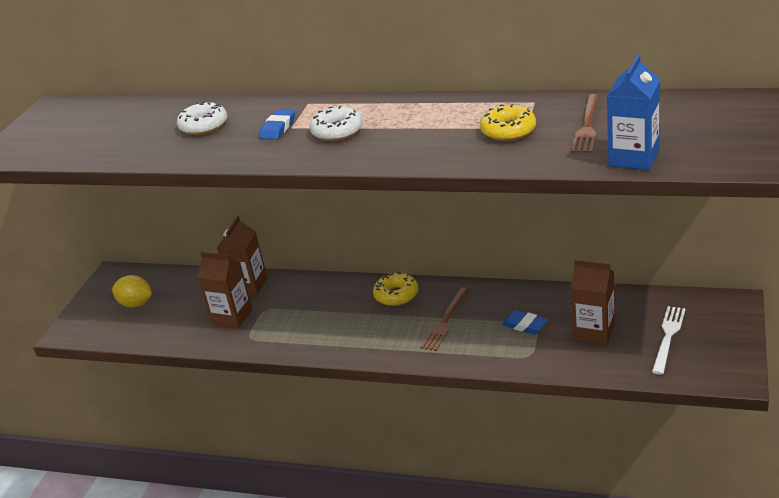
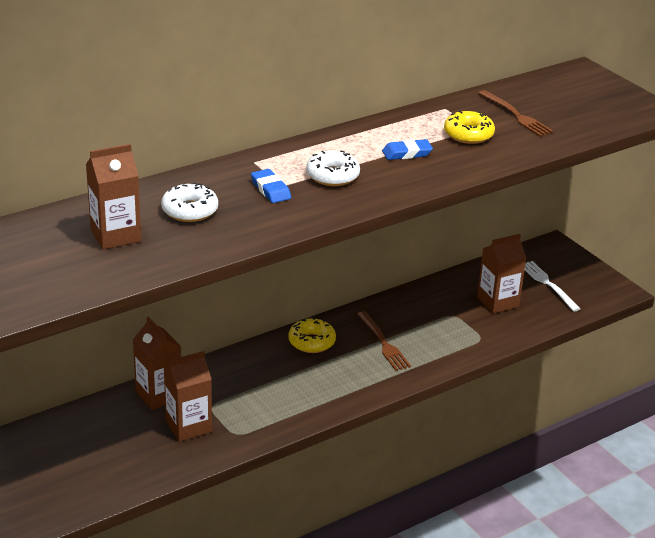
camera: 55 degrees left, 0 degrees up
yellow lemon [112,275,152,308] -> none
blue eraser [502,310,549,335] -> blue eraser moved to [382,139,433,160]
blue carton [607,55,660,170] -> none
none -> brown carton [86,144,141,250]

